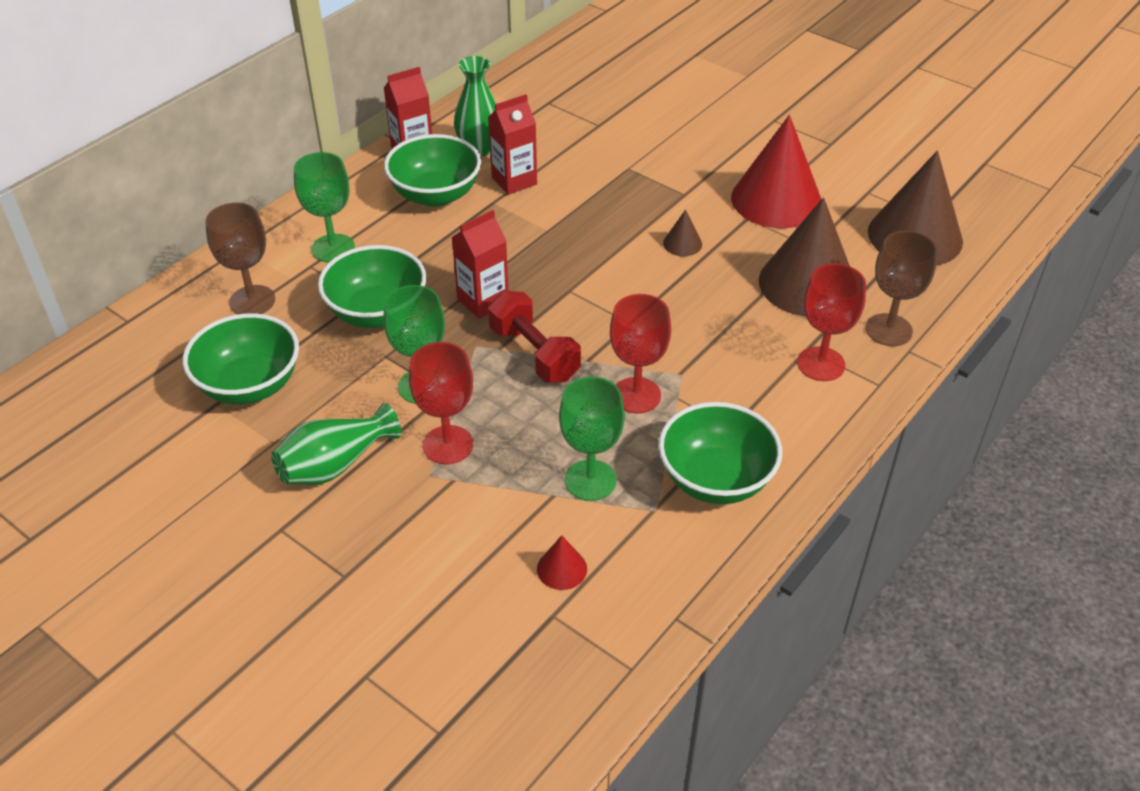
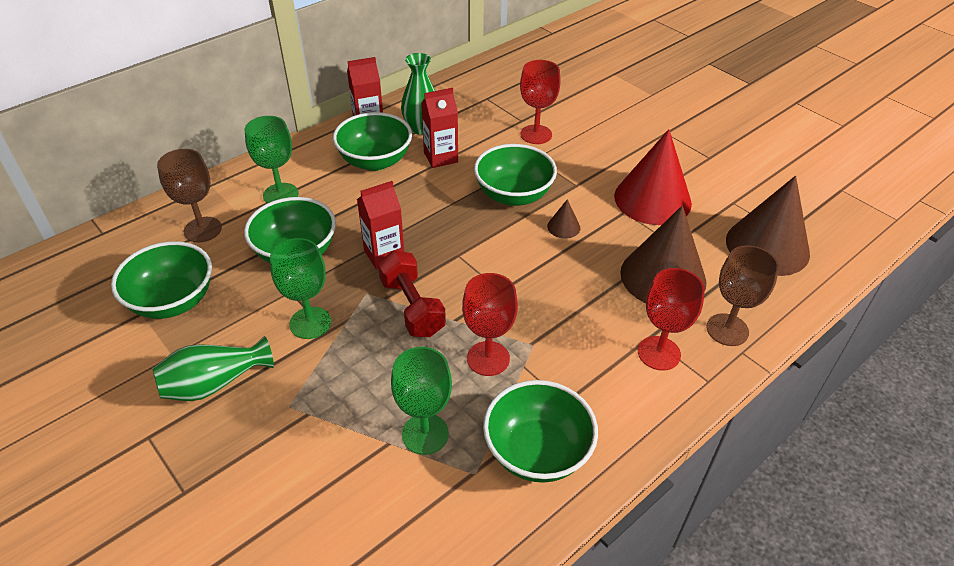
camera: 10 degrees right, 0 degrees up
red goblet [409,342,473,464] -> red goblet moved to [520,60,561,144]
red cone [537,535,587,590] -> none
none -> green bowl [474,144,557,206]

